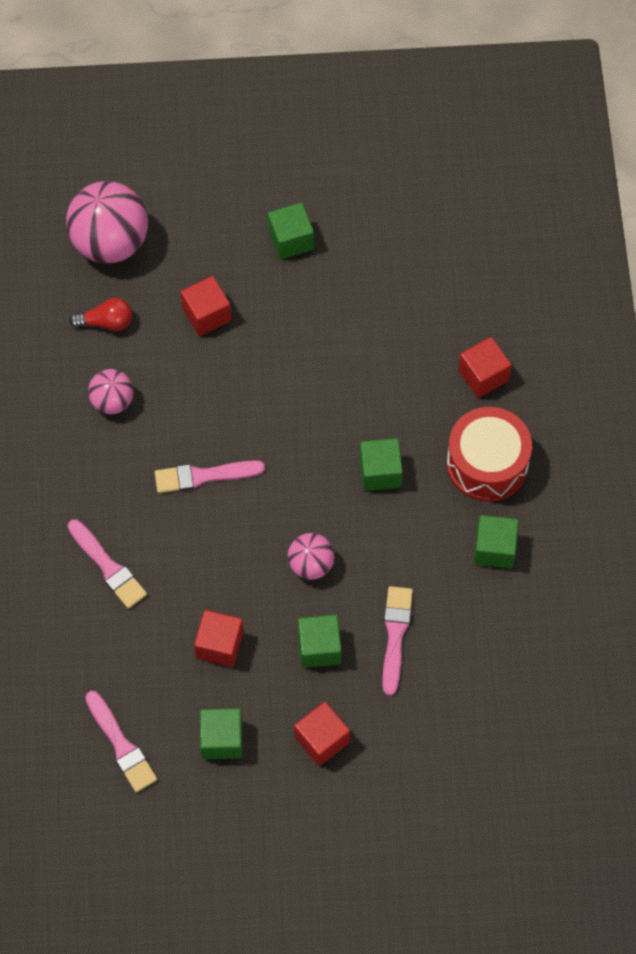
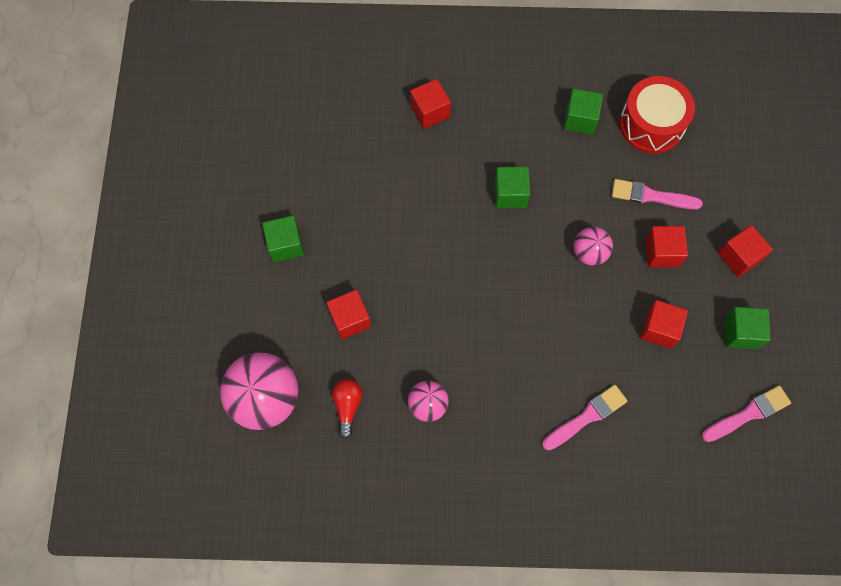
camera: 85 degrees left, 5 degrees up
pink brush [154,460,265,493] -> none
green cube [298,615,342,668] -> red cube [645,226,688,267]
red drum [447,407,532,501] -> red drum moved to [619,76,695,154]

